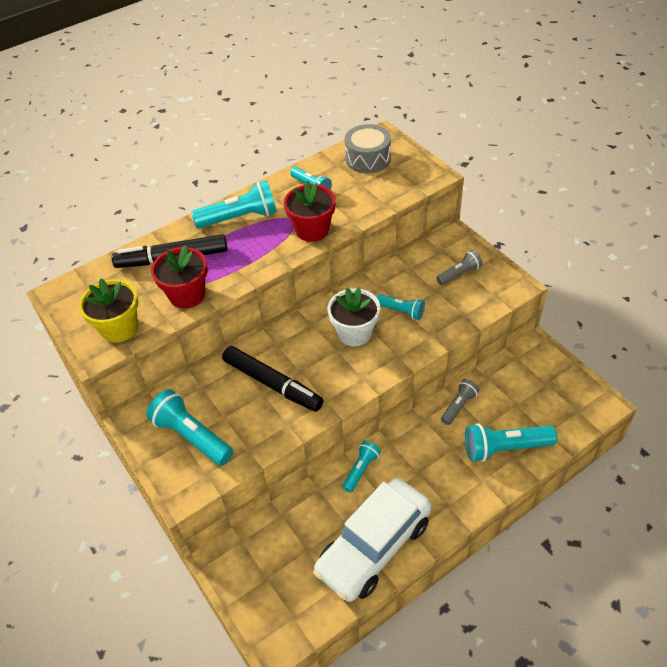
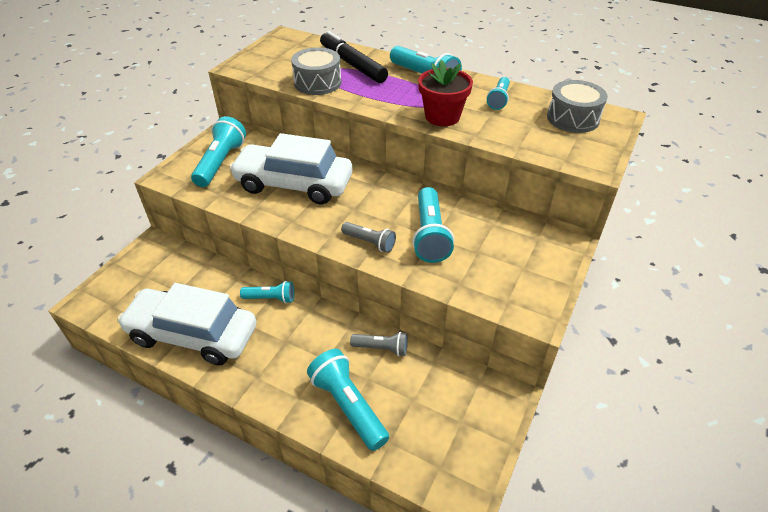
camera: 60 degrees right, 5 degrees down
yellow flower pot [79,278,138,343] -> none
red flower pot [151,245,208,308] -> grey drum [291,47,341,95]
black marker [222,346,324,412] -> white car [229,133,352,204]
white flower pot [328,288,380,346] -> none
turquoise flashlight [376,294,425,320] -> turquoise flashlight [412,187,454,263], size x1.69
grey flashlight [436,250,483,285] -> grey flashlight moved to [341,222,396,253]

